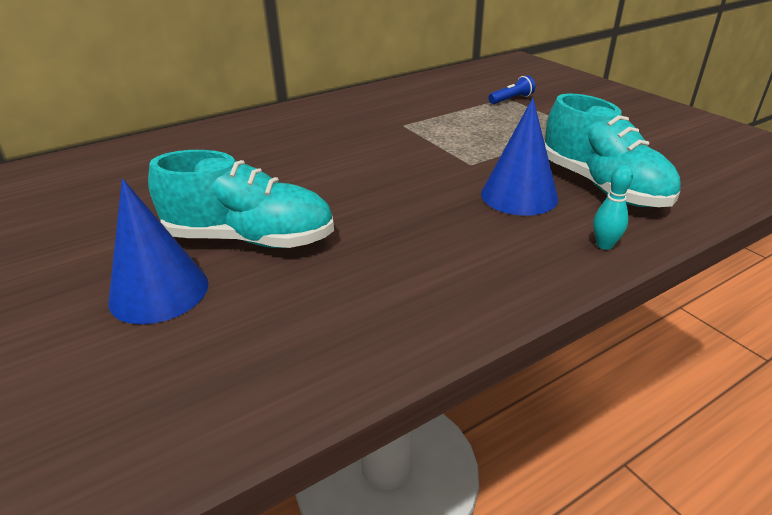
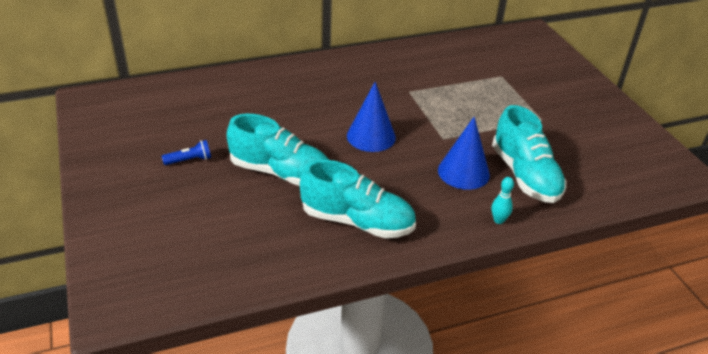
camera: 10 degrees right, 5 degrees up
blue cone [108,179,209,324] -> blue cone moved to [347,82,396,152]
blue flashlight [488,75,535,104] -> blue flashlight moved to [162,140,211,165]
none -> turquoise shoe [300,160,416,238]

